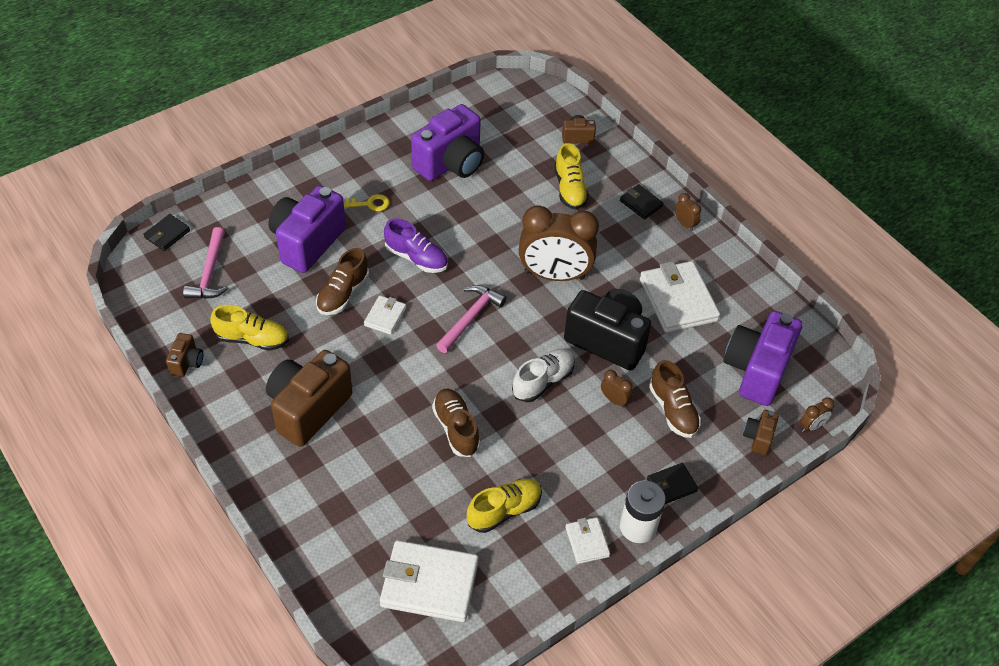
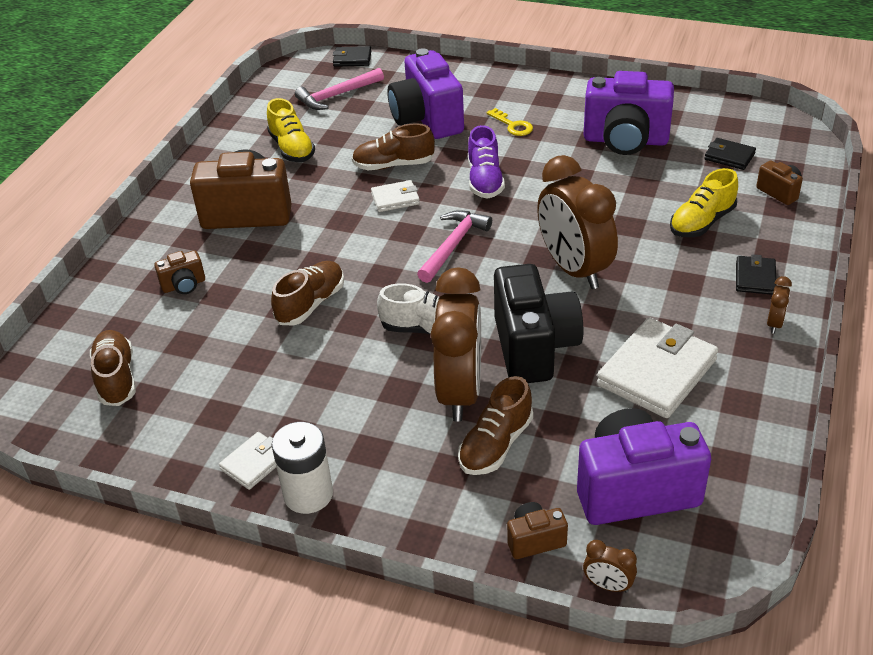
camera: 60 degrees right, 10 degrees down
brown camera [166,333,203,377] -> brown camera moved to [154,250,205,294]
purple camera [268,185,346,273] -> purple camera turned 105 degrees counterclockwise [387,48,464,139]
white wallet [380,540,479,622] -> brown shoe [90,330,136,406]
pink hammer [436,285,507,353] -> pink hammer turned 60 degrees counterclockwise [417,210,492,283]
yellow shoe [467,479,542,533] -> none
brown clock [601,370,633,407] -> brown clock [431,268,481,422], size x2.49
black wallet [647,463,698,504] -> black wallet moved to [704,138,756,170]

